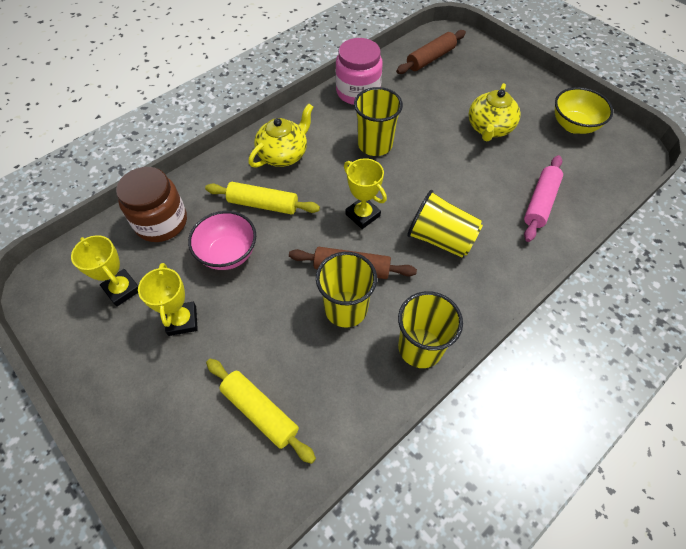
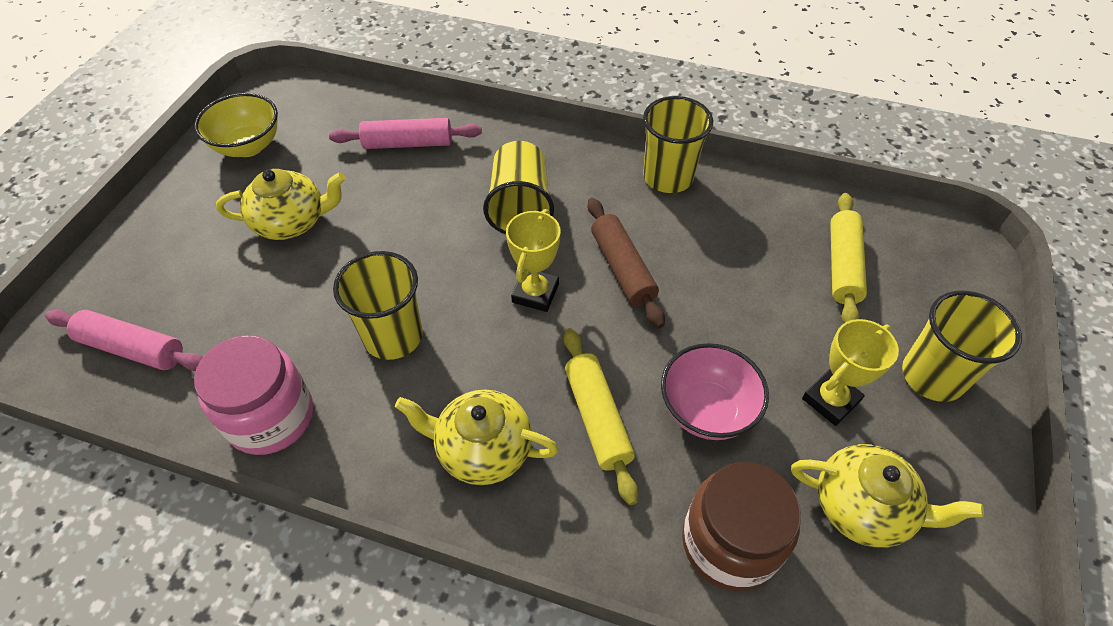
camera: 120 degrees left, 5 degrees down
yellow trophy [71,235,138,307] -> yellow teapot [791,444,984,548]
yellow cup [316,252,377,328] -> yellow cup moved to [902,291,1022,402]
brown rolling pin [396,30,466,74] -> pink rolling pin [45,309,203,371]

